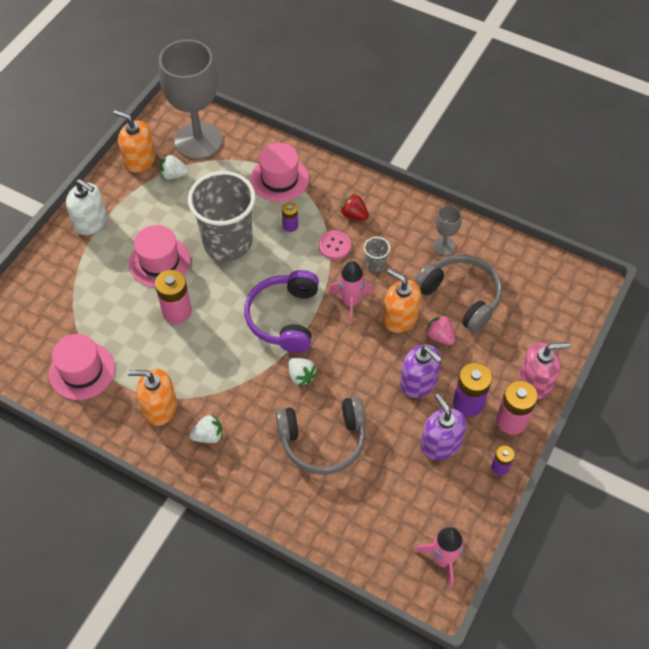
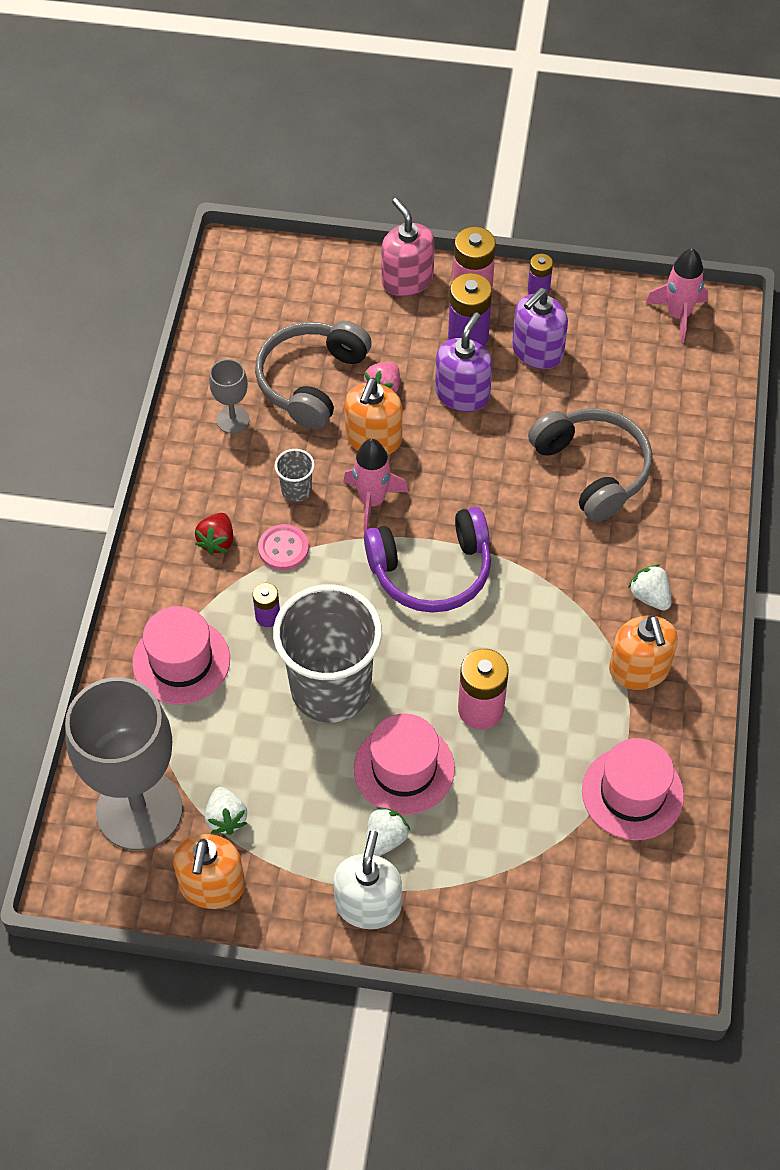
camera: 110 degrees left, 0 degrees up
white strawberry [288,358,317,386] -> white strawberry moved to [366,807,411,856]

